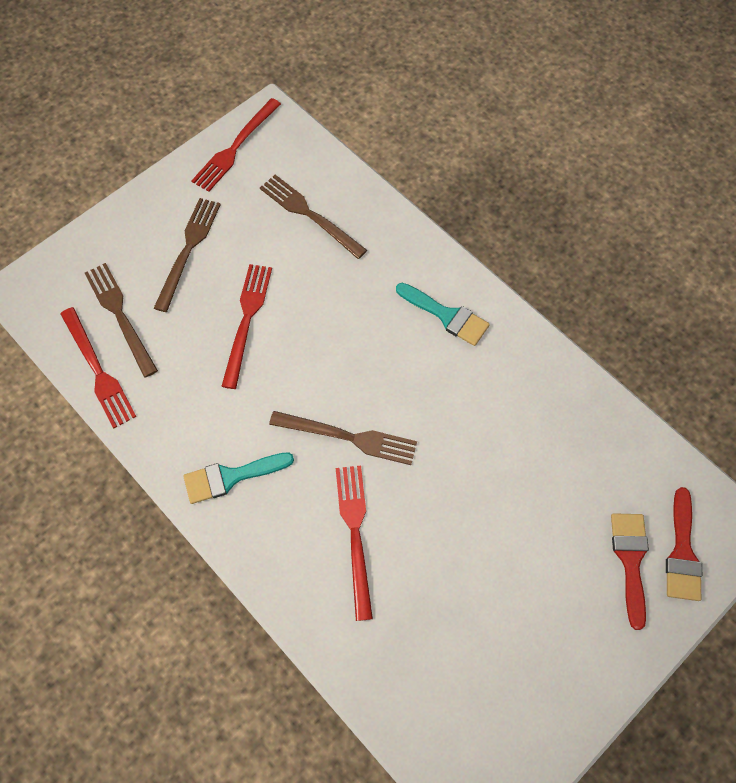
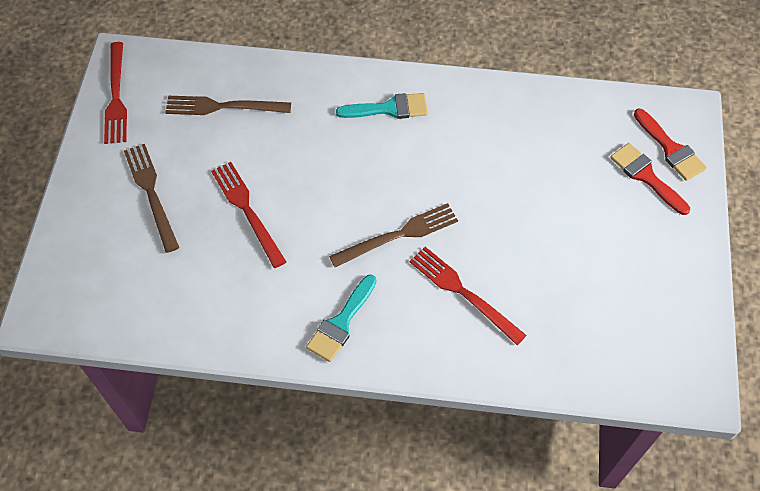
camera: 40 degrees left, 5 degrees down
red fork [60,307,136,428] -> none
brown fork [85,263,158,378] -> none

